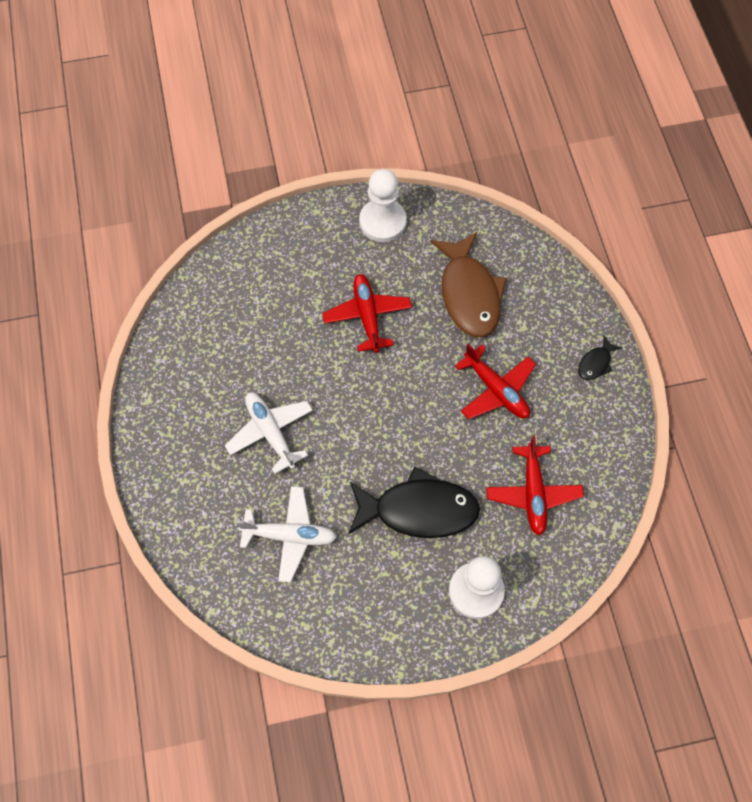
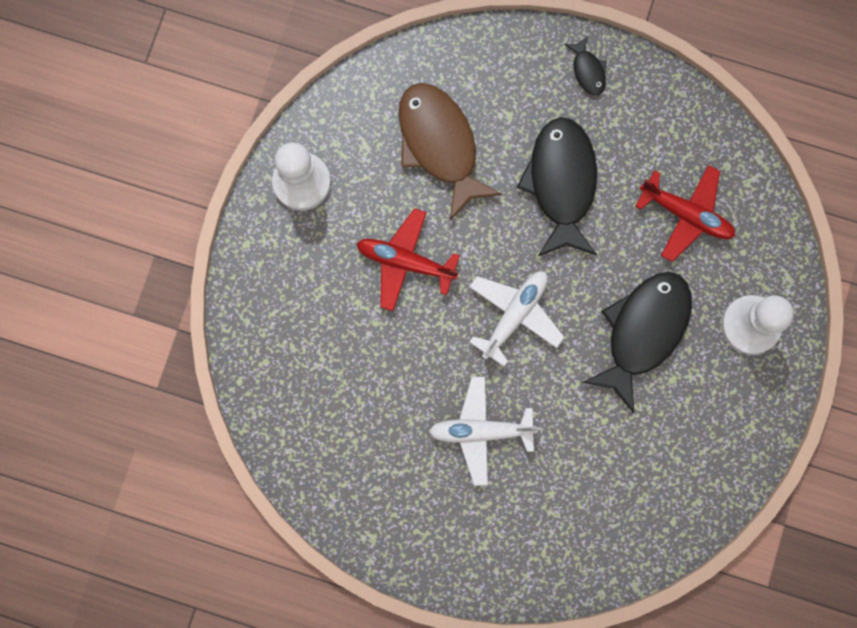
camera: 60 degrees left, 15 degrees up
white plane [236,486,337,583] -> white plane moved to [469,271,564,366]
brown fish [430,232,507,337] -> brown fish turned 135 degrees counterclockwise [399,83,502,220]
red plane [455,343,536,419] -> black fish [516,117,597,256]

